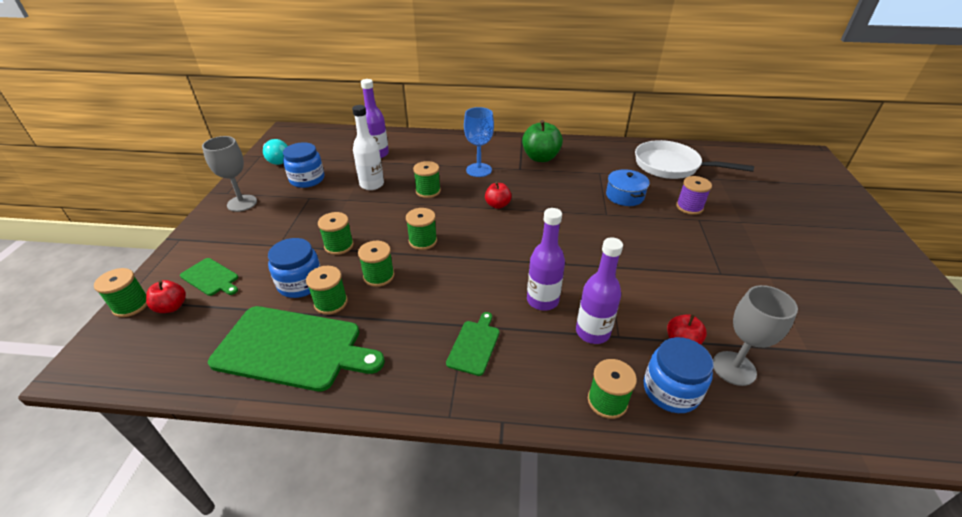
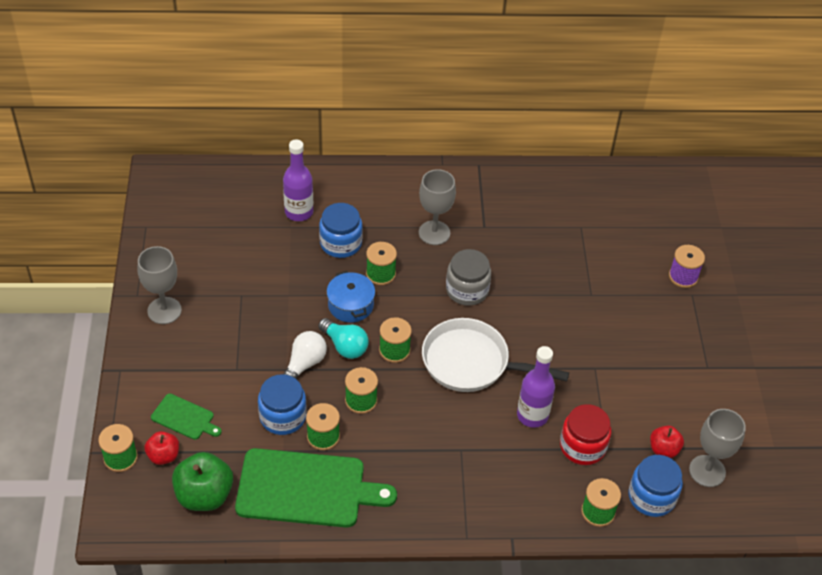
camera: 10 degrees left, 10 degrees up
turquoise light bulb [263,139,288,165] -> turquoise light bulb moved to [318,318,369,359]
blue jar [283,142,324,188] -> blue jar moved to [319,203,363,258]
green spool [318,212,354,255] -> white light bulb [283,331,327,379]
white bottle [352,105,384,190] -> none
green cutting board [446,312,500,376] -> none
blue goblet [464,107,494,177] -> grey goblet [419,169,456,245]
red apple [485,182,512,209] -> grey jar [446,249,491,306]
green apple [522,120,563,162] -> green apple moved to [172,452,233,511]
purple bottle [576,237,623,344] -> red jar [560,404,611,465]
blue pot [606,169,650,206] -> blue pot moved to [327,271,375,323]
white pan [635,140,754,179] -> white pan moved to [422,318,569,392]

